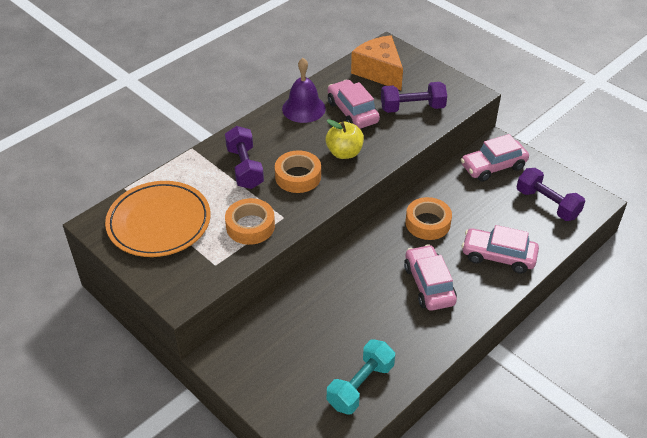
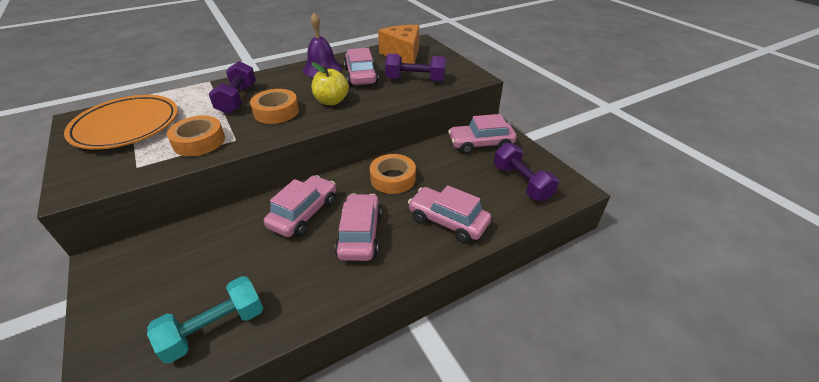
camera: 15 degrees right, 5 degrees down
none -> pink car [264,175,336,237]

